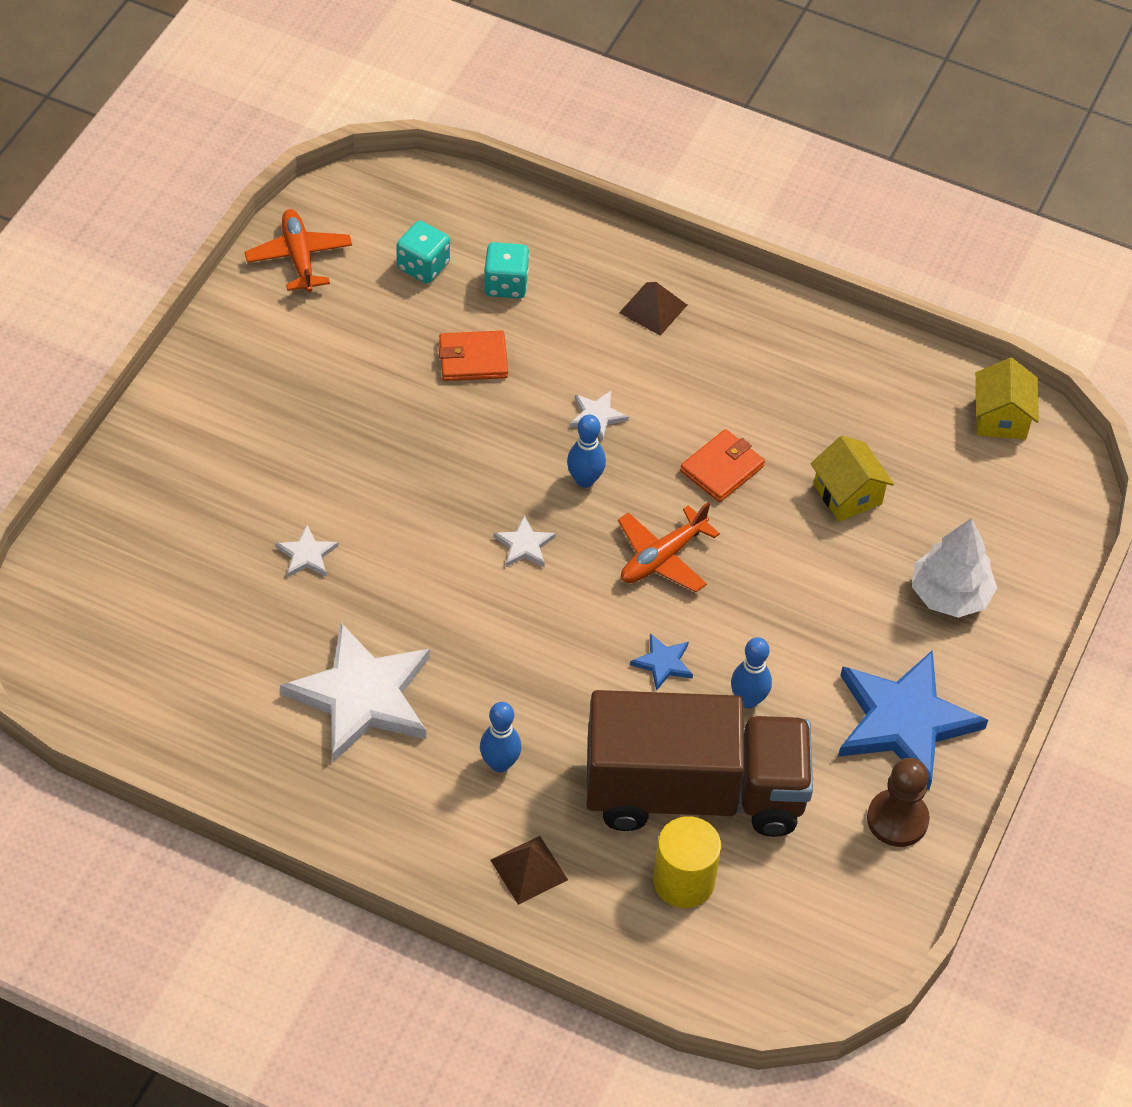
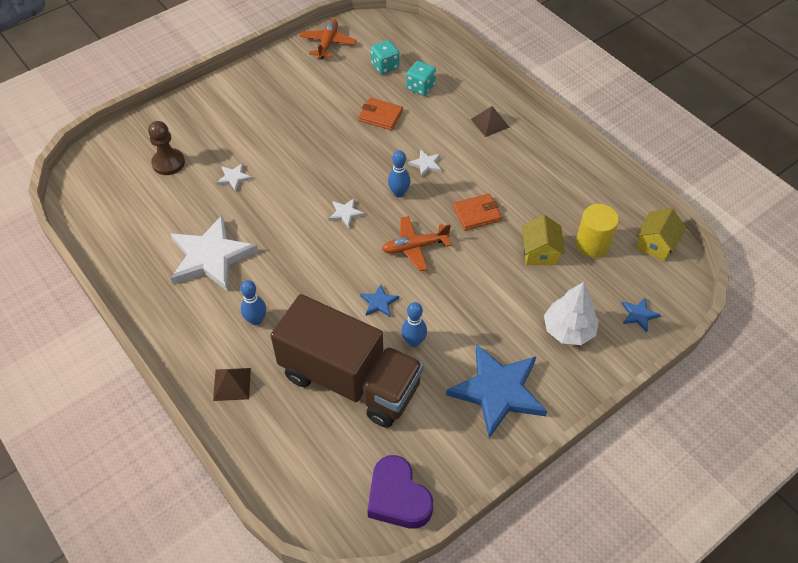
camera: 30 degrees right, 0 degrees up
yellow cylinder [653,816,721,908] -> yellow cylinder moved to [576,204,619,258]
brown pawn [867,758,930,847] -> brown pawn moved to [148,121,185,175]
none -> purple heart [367,455,433,529]
none -> blue star [622,298,661,332]

